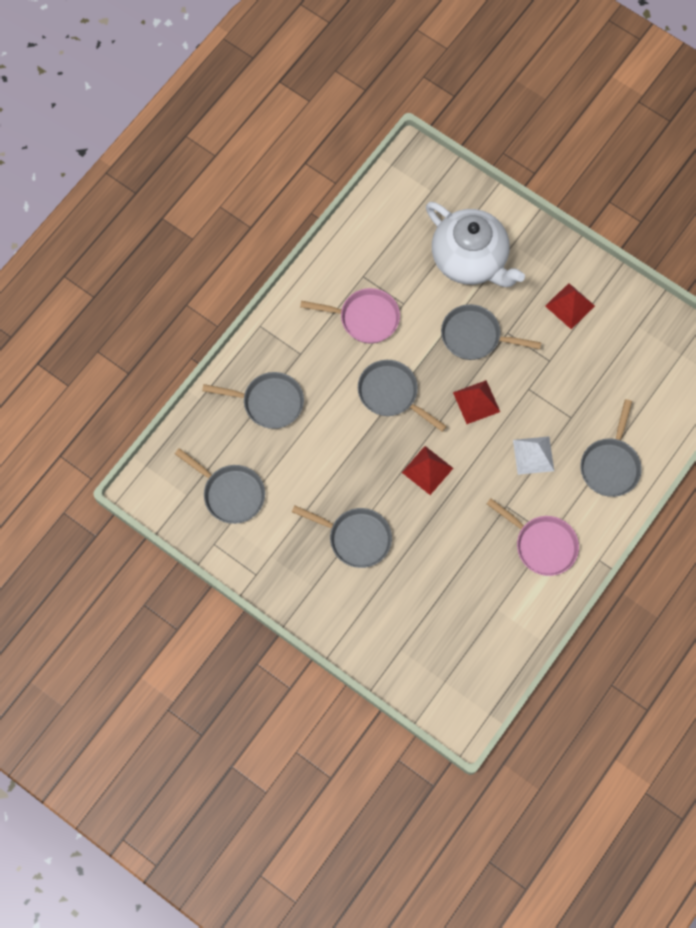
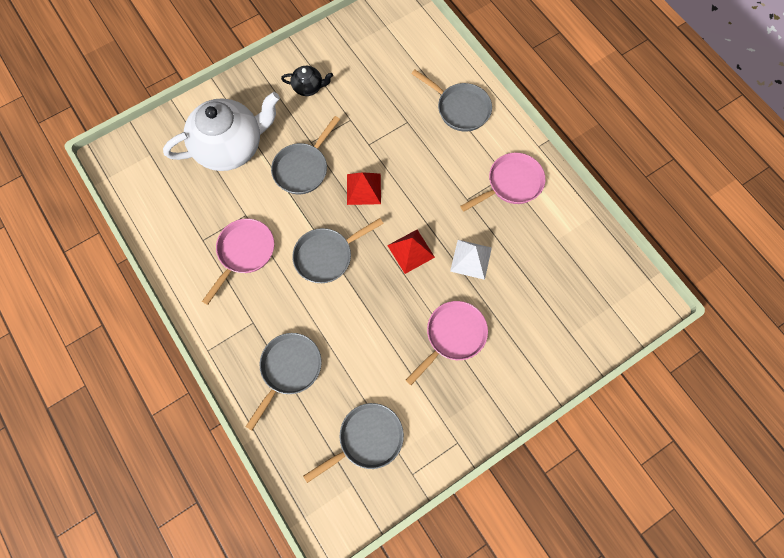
camera: 70 degrees left, 0 degrees up
grey pan [292,506,392,568] -> pink pan [406,301,488,385]
white pyramid [513,436,554,475] -> white pyramid moved to [450,240,492,280]
red pyramid [545,283,595,329] -> black teapot [281,66,333,96]

